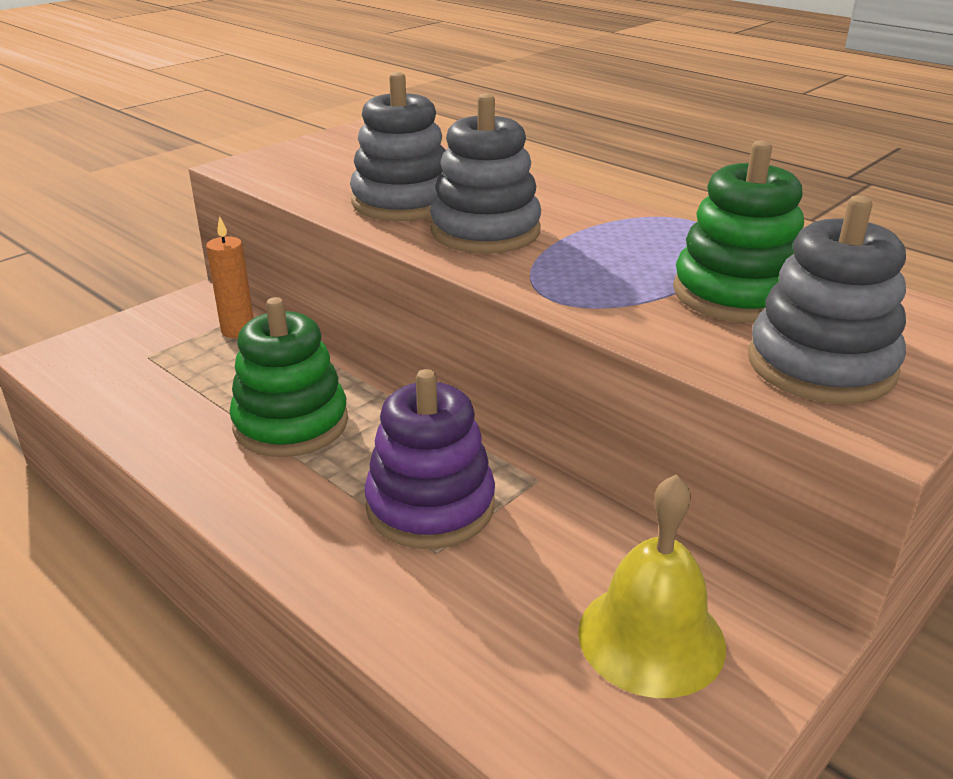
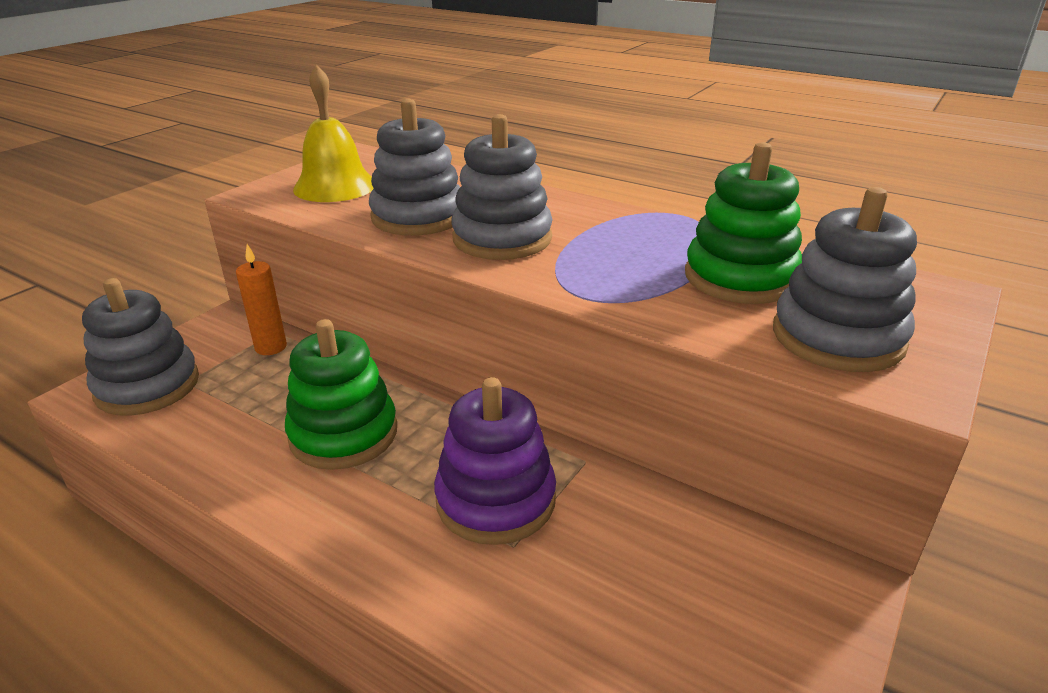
camera: 10 degrees left, 0 degrees up
yellow bell [578,474,726,698] -> yellow bell moved to [293,65,374,202]
none -> grey stacking toy [82,278,199,416]

